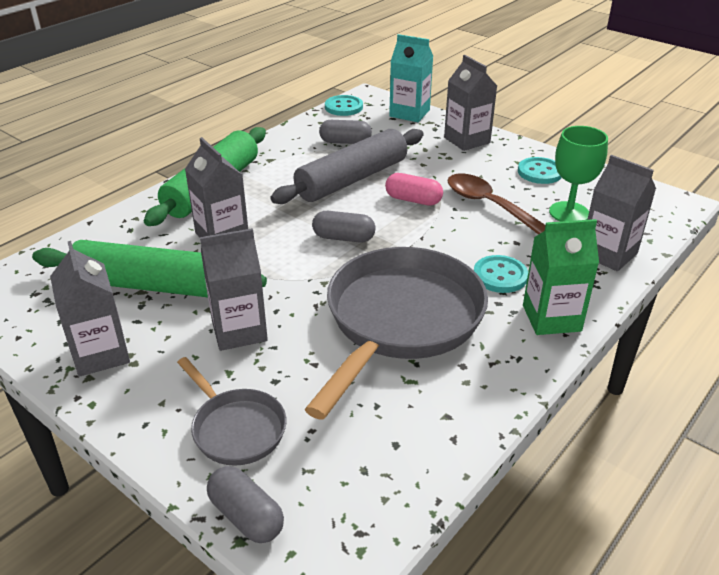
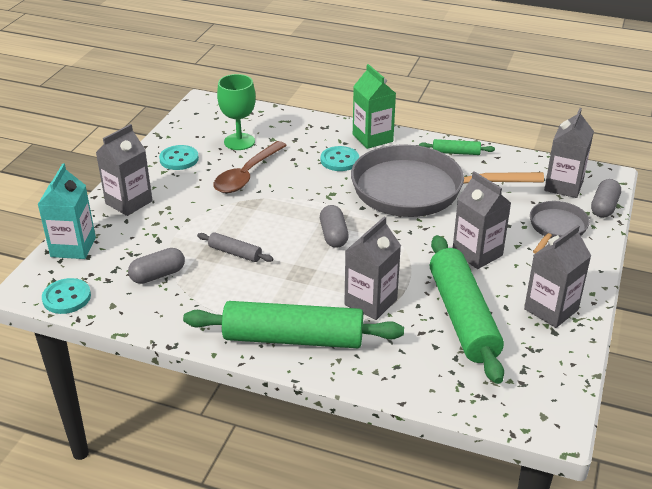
camera: 110 degrees left, 0 degrees up
grey rolling pin [270,129,424,204] -> grey rolling pin [197,232,274,262], size x0.45
grey capsule [319,120,372,144] -> grey capsule turned 75 degrees clockwise [128,248,185,284]
pink capsule [385,173,443,206] -> none
grey carton [587,155,656,271] -> grey carton moved to [544,108,594,198]
none -> green rolling pin [419,139,495,155]

